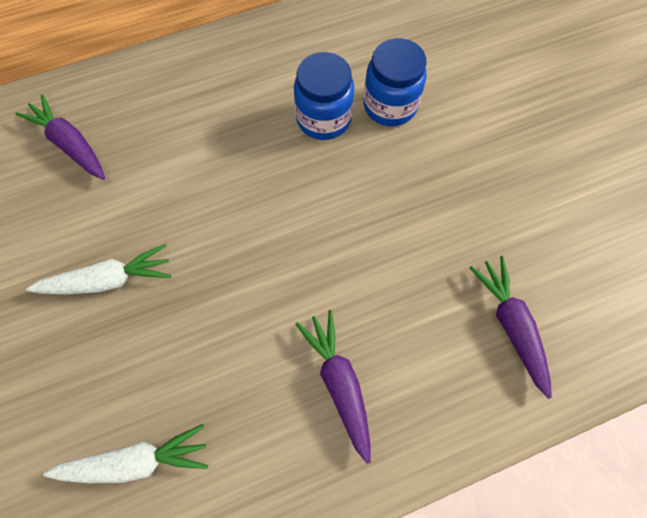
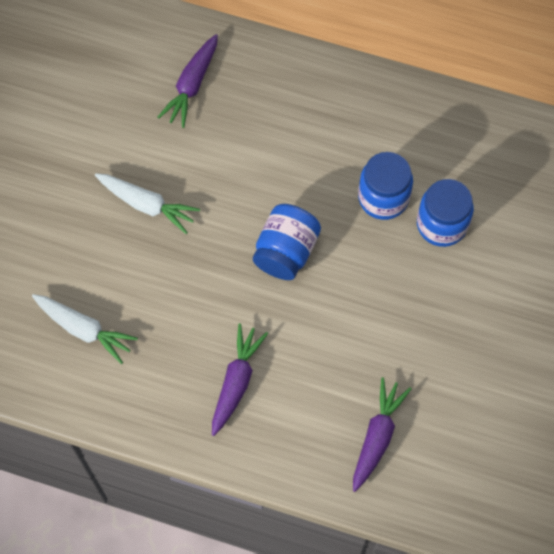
camera: 40 degrees right, 0 degrees up
purple carrot [15,94,105,180] -> purple carrot turned 150 degrees counterclockwise [157,34,218,128]
none -> blue jar [253,204,321,280]

